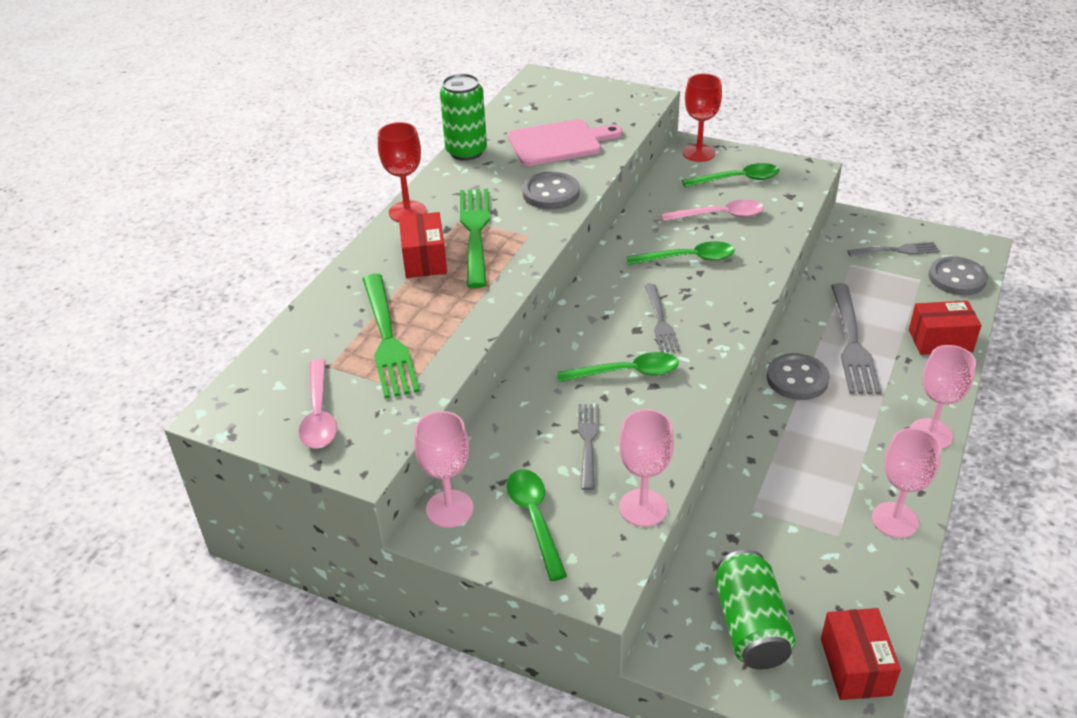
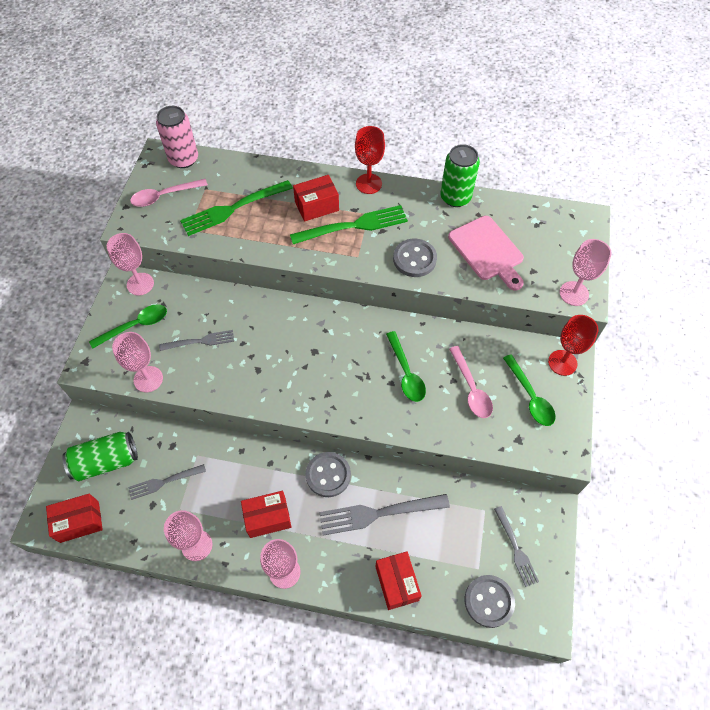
camera: 75 degrees right, 20 degrees up
green spoon [557,352,679,382] -> none
grey fork [645,284,680,352] -> grey fork moved to [128,464,206,500]
none -> pink can [156,106,198,168]
none -> red box [241,491,292,538]
none -> pink goblet [560,239,612,306]

